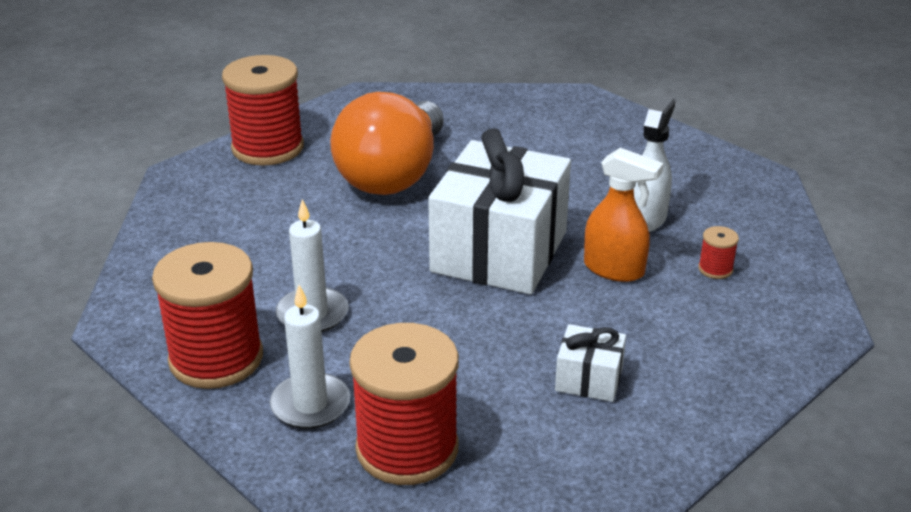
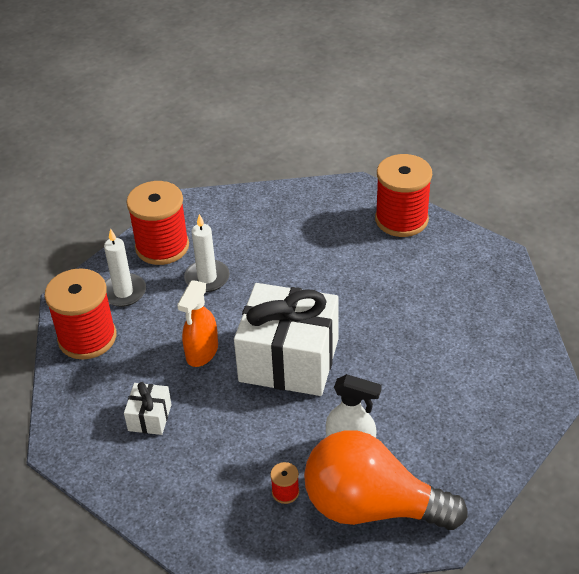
camera: 85 degrees right, 10 degrees up
orange light bulb [330,92,444,195] -> orange light bulb moved to [304,430,468,530]
orange spray bottle [584,148,664,282] -> orange spray bottle moved to [177,280,218,367]

